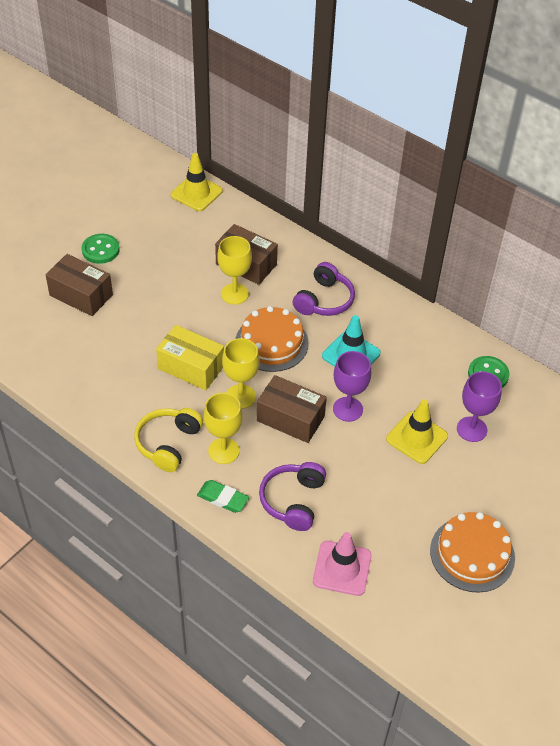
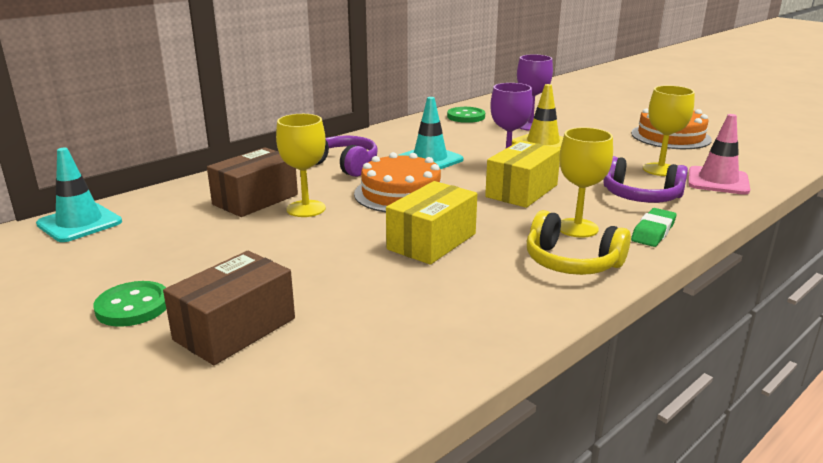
camera: 80 degrees left, 25 degrees down
yellow traffic cone [171,153,223,211] -> turquoise traffic cone [36,148,122,242]
yellow goblet [222,338,260,409] -> yellow goblet moved to [643,85,695,176]
brown box [257,375,327,443] -> yellow box [485,140,560,208]

